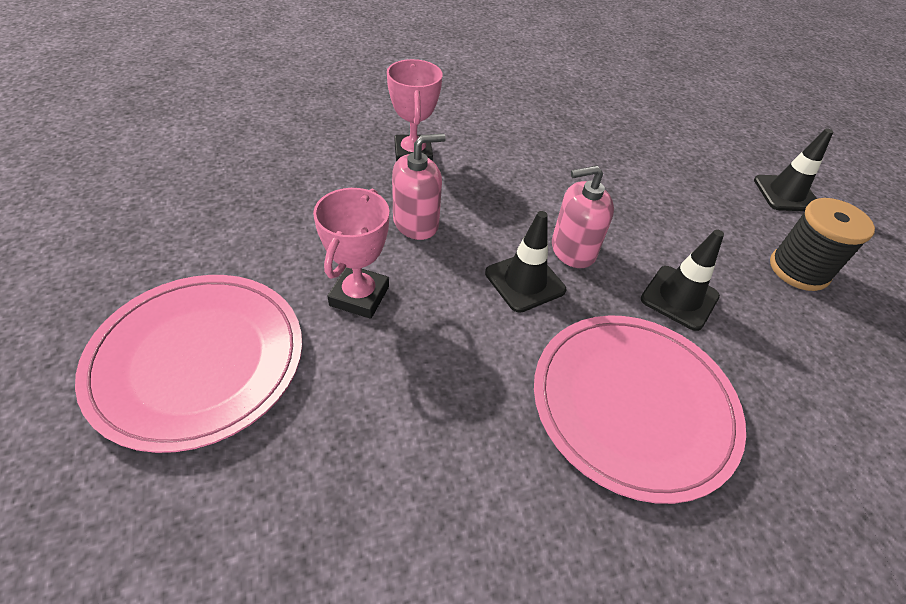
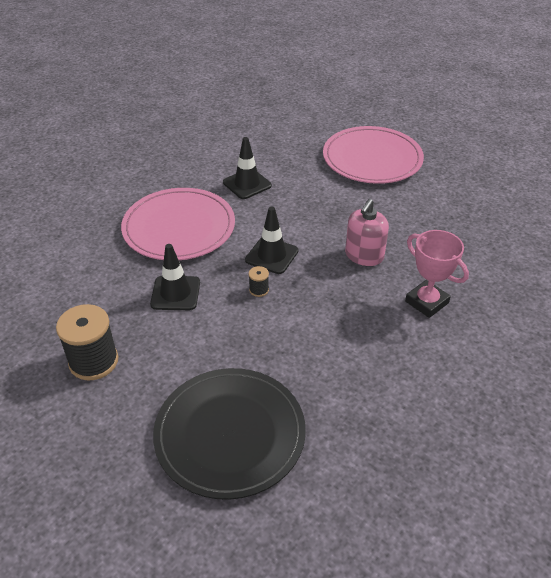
camera: 150 degrees right, 5 degrees down
pink trophy [313,188,389,319] -> none
pink soap dispenser [552,165,614,268] -> black spool [249,266,269,297]
black traffic cone [754,128,833,211] -> black traffic cone moved to [223,137,272,199]
none -> black plate [153,368,306,500]

